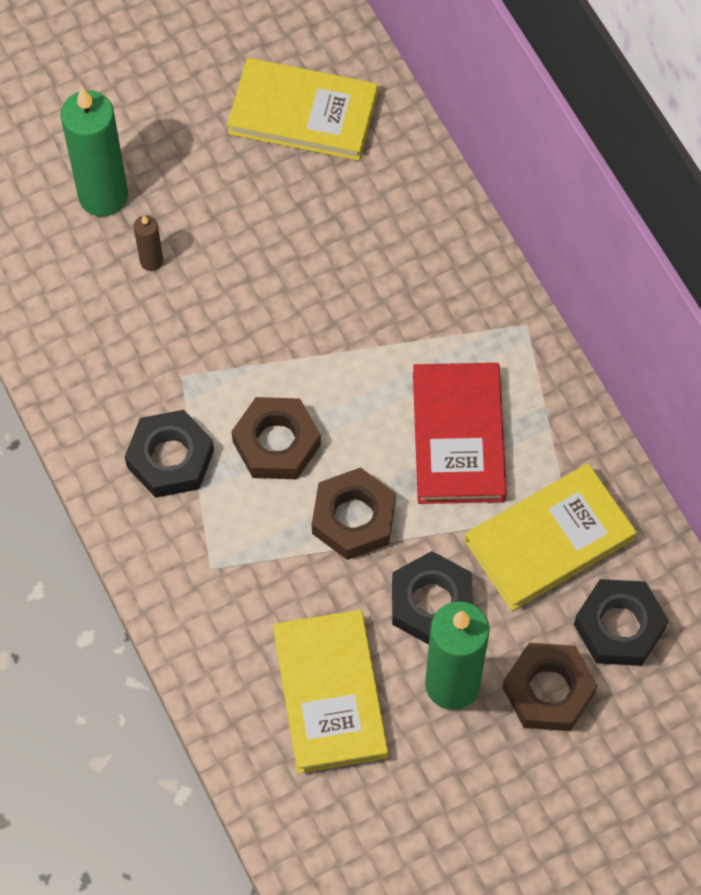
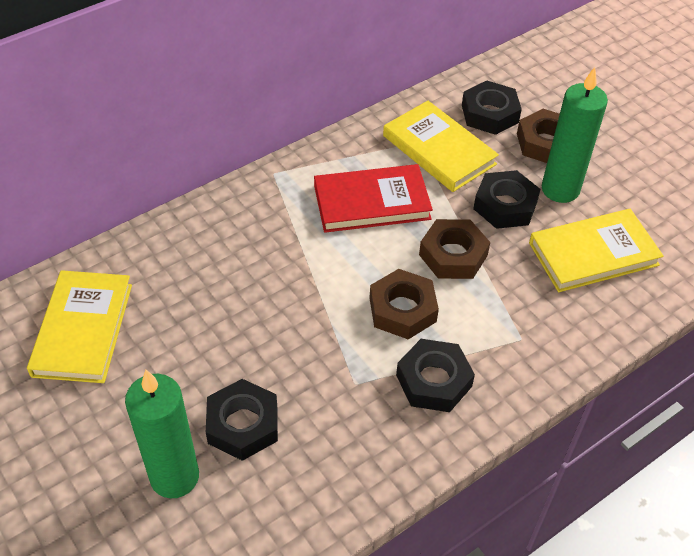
camera: 100 degrees left, 15 degrees down
brown candle [134,215,163,271] -> black nut [206,379,278,461]

